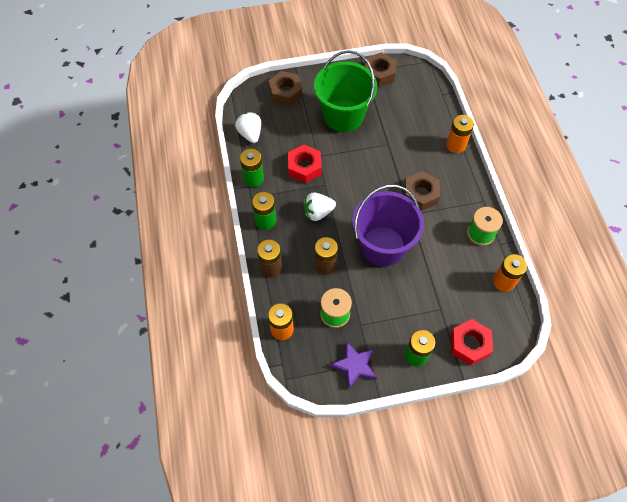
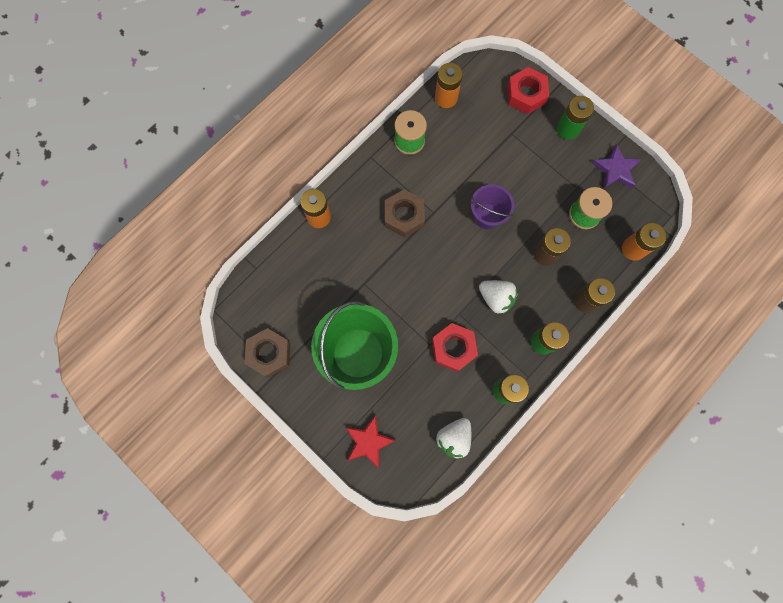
camera: 125 degrees left, 15 degrees up
brown nut [268,71,303,106] -> red star [345,415,396,469]
purple bucket [352,185,424,267] -> purple bucket [471,184,514,229], size x0.56

